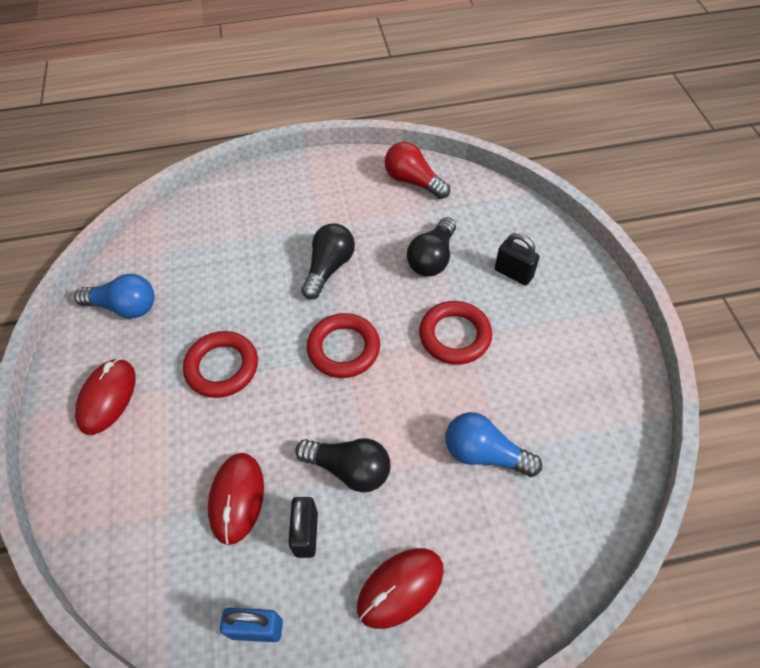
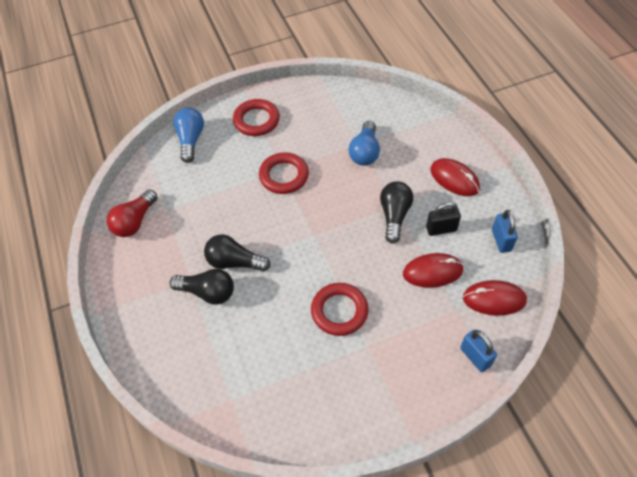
camera: 100 degrees left, 0 degrees up
blue light bulb [75,274,155,318] -> blue light bulb moved to [173,108,204,163]
red mouse [75,358,136,435] -> red mouse moved to [463,280,527,316]
red ring [307,313,380,378] -> red ring moved to [233,99,280,136]
black light bulb [407,217,456,276] -> black light bulb moved to [170,269,234,305]
black padlock [495,233,540,286] -> none
none -> blue padlock [460,330,497,372]

